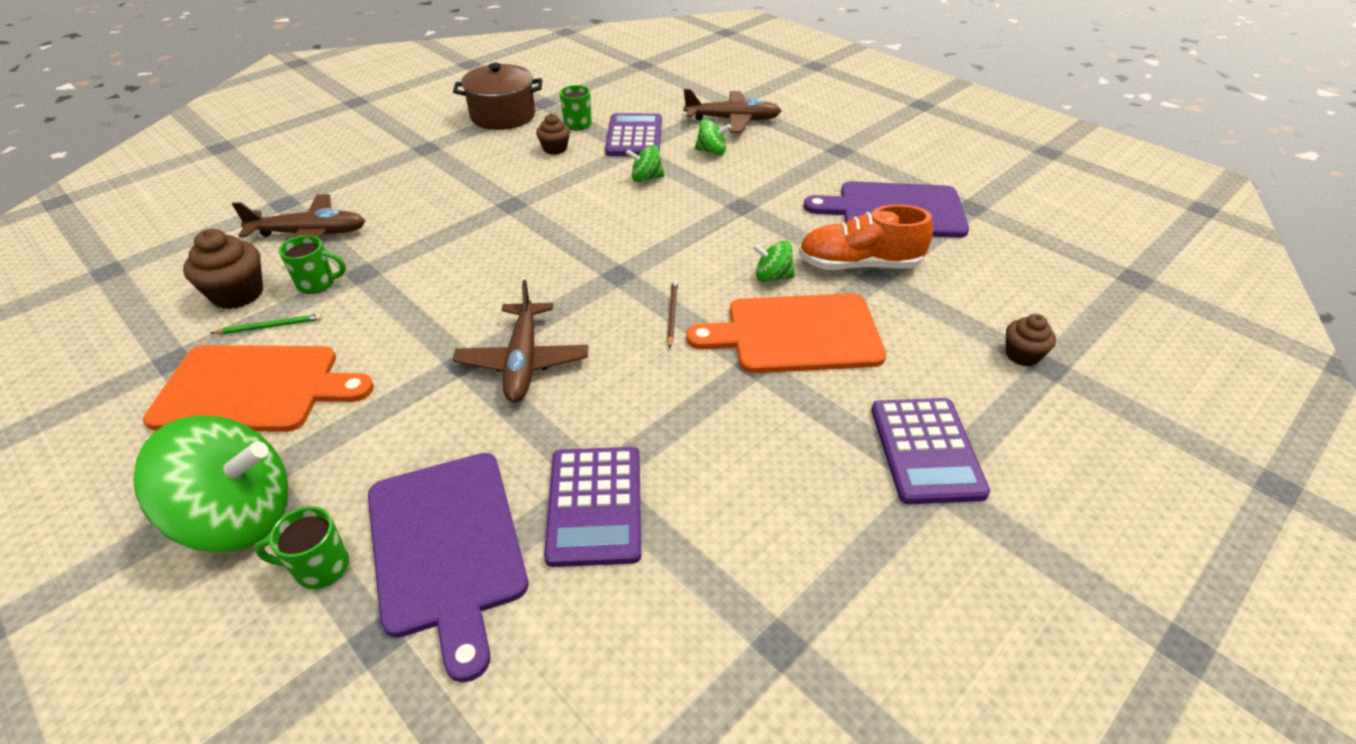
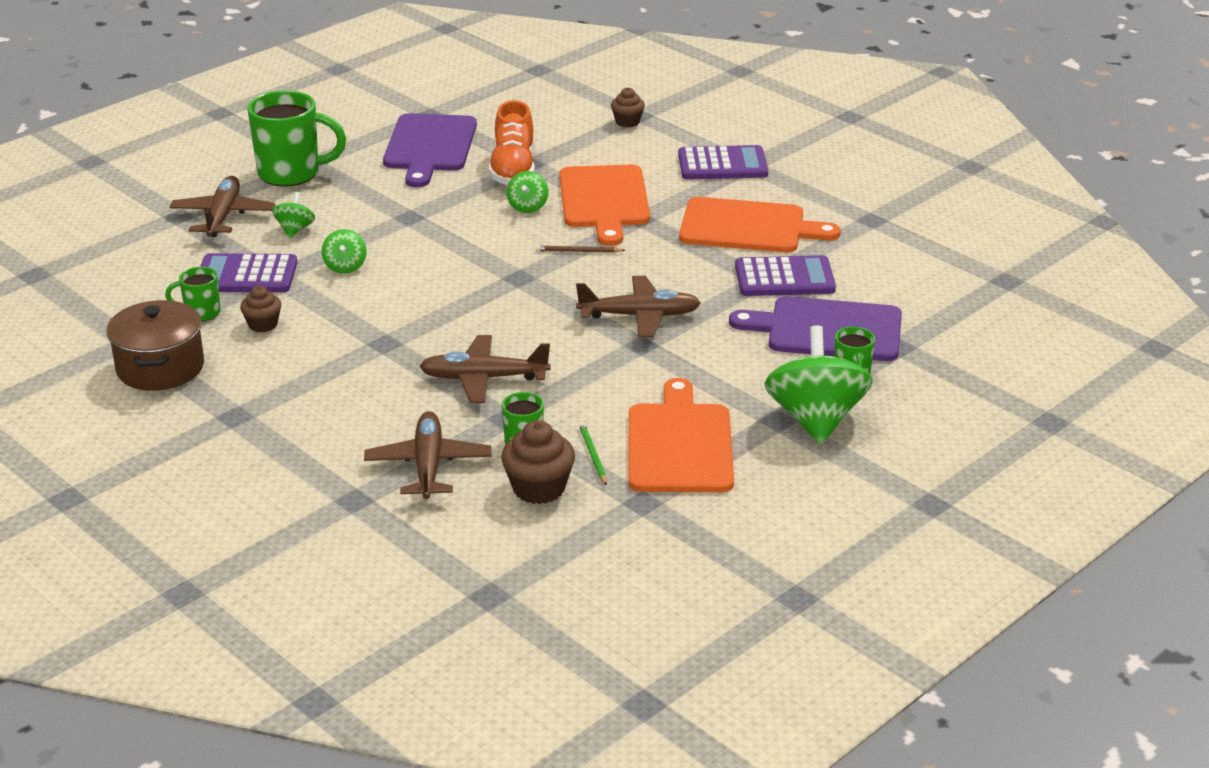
camera: 90 degrees left, 10 degrees down
purple cutting board [368,453,529,683] -> purple cutting board turned 150 degrees counterclockwise [729,296,902,361]
none -> green mug [247,90,346,186]
none -> brown plane [419,335,550,403]
none -> orange cutting board [679,197,841,252]

